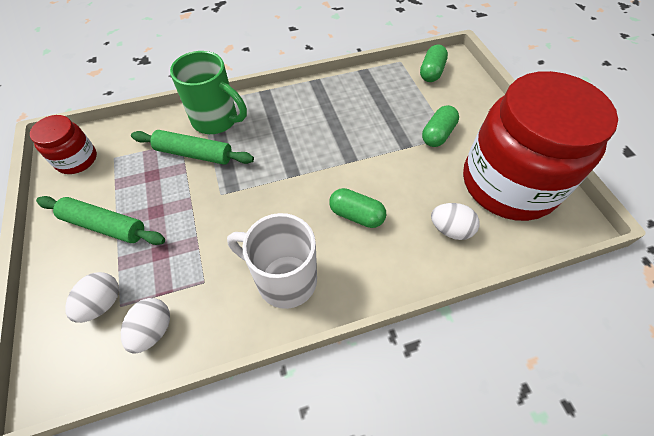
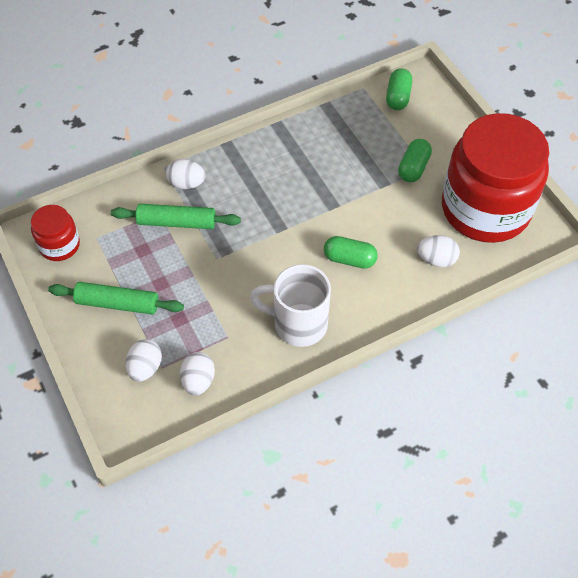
camera: 10 degrees left, 0 degrees up
green mug [170,51,247,134] -> white egg [166,159,206,189]

